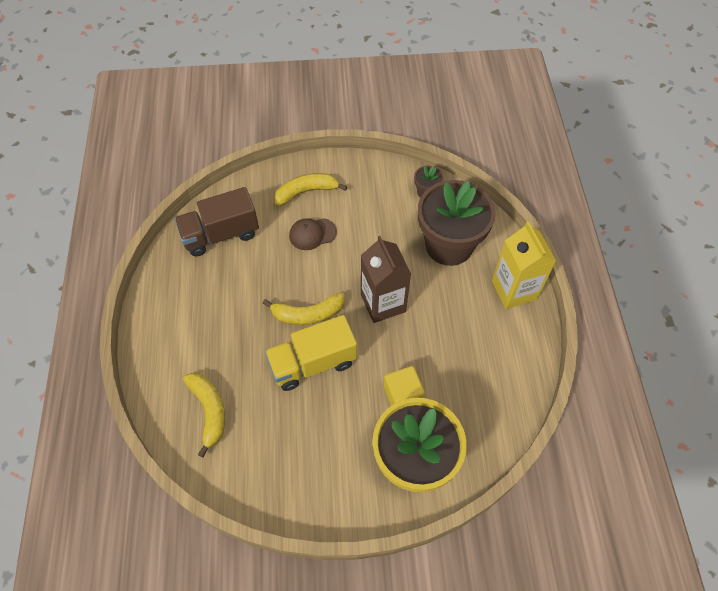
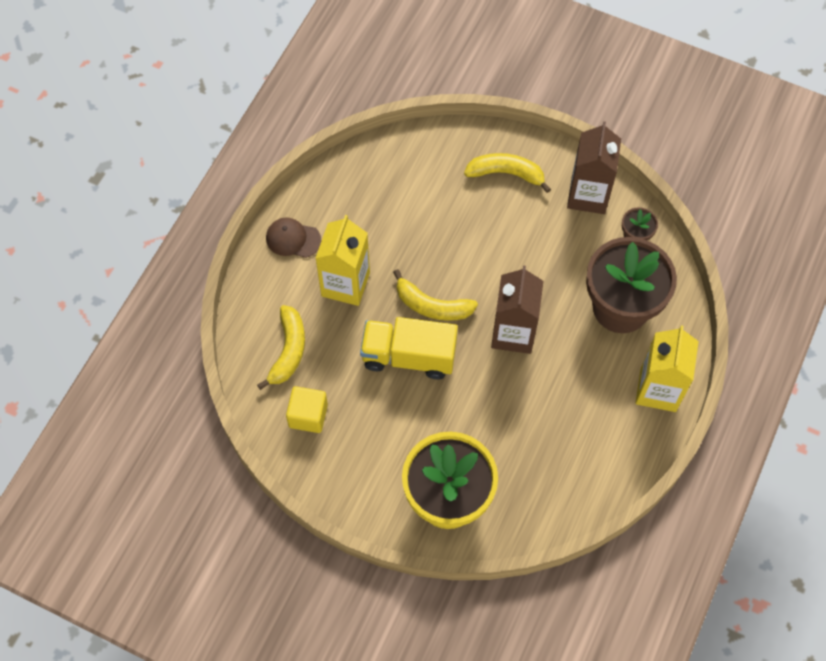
camera: 30 degrees right, 5 degrees up
brown truck [174,187,259,256] -> none
brown cap [289,218,337,250] -> brown cap moved to [266,218,322,258]
yellow cube [384,366,425,406] -> yellow cube moved to [286,386,328,433]
none -> yellow carton [315,215,370,306]
none -> brown carton [567,121,621,214]

